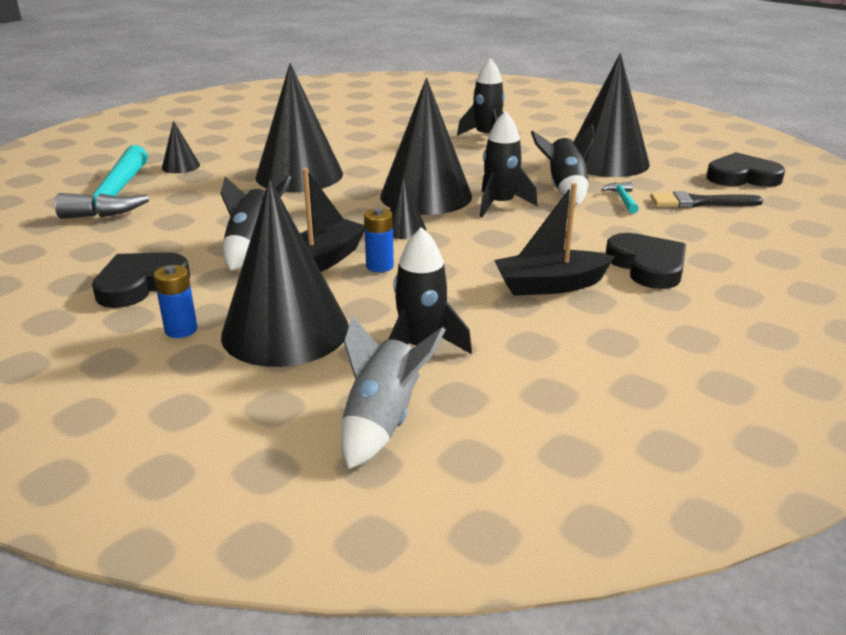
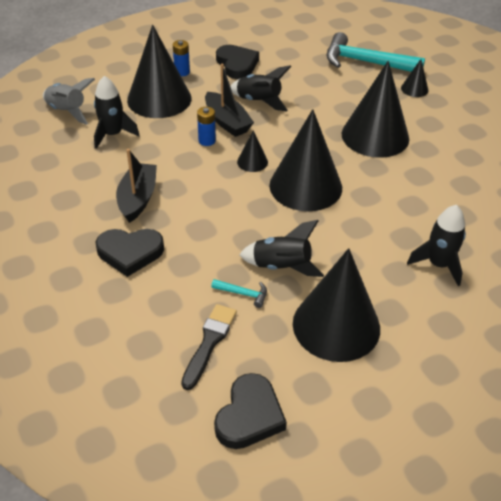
camera: 110 degrees right, 15 degrees up
black rocket [480,111,538,217] -> none

